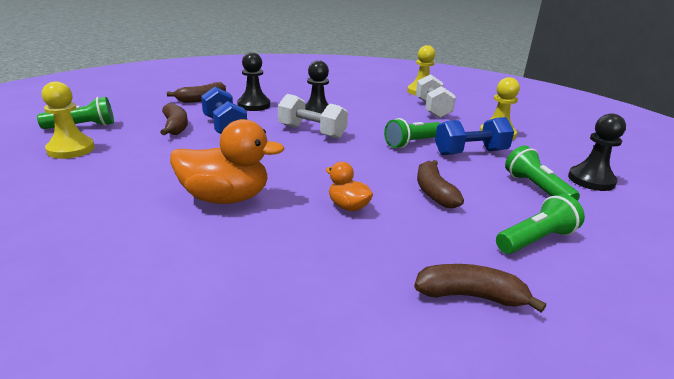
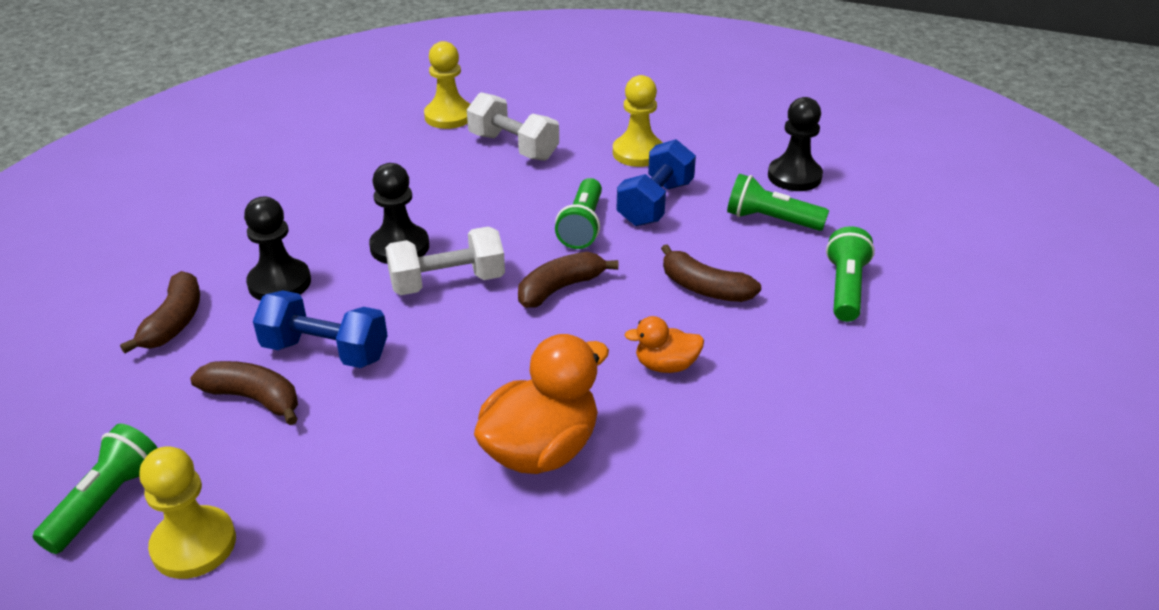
camera: 45 degrees left, 10 degrees up
brown banana [414,264,546,313] -> brown banana moved to [518,252,618,308]

